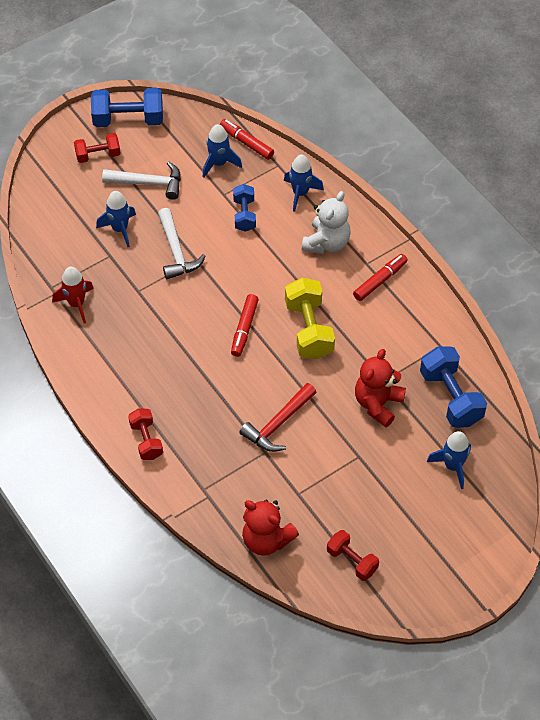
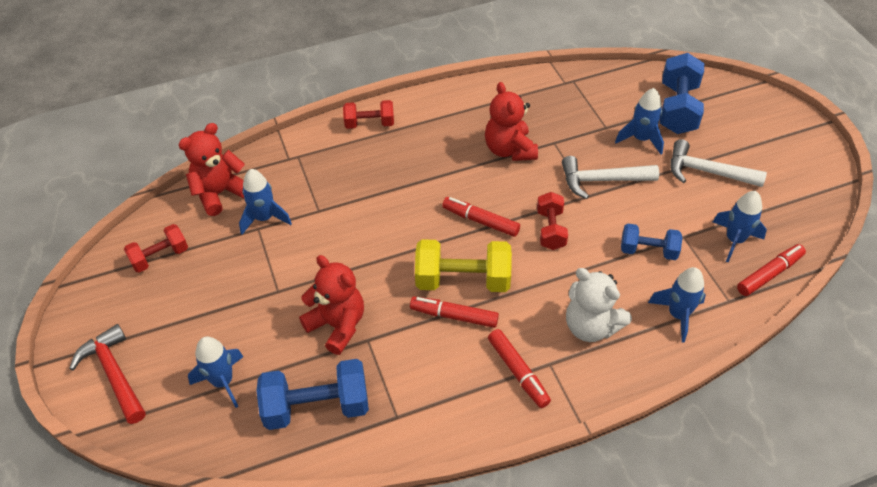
camera: 105 degrees right, 5 degrees down
red rocket [52,267,94,323] -> none
red dumbbell [74,133,121,163] -> red dumbbell moved to [537,192,568,250]
blue dumbbell [91,88,163,127] -> blue dumbbell moved to [660,53,704,134]
white hammer [102,161,181,200] -> white hammer turned 90 degrees clockwise [670,139,767,187]
red hammer [239,383,317,452] -> red hammer moved to [69,324,146,424]
none -> blue rocket [239,169,292,235]
none -> red marker [410,297,499,328]
none -> red teddy bear [485,82,538,161]

